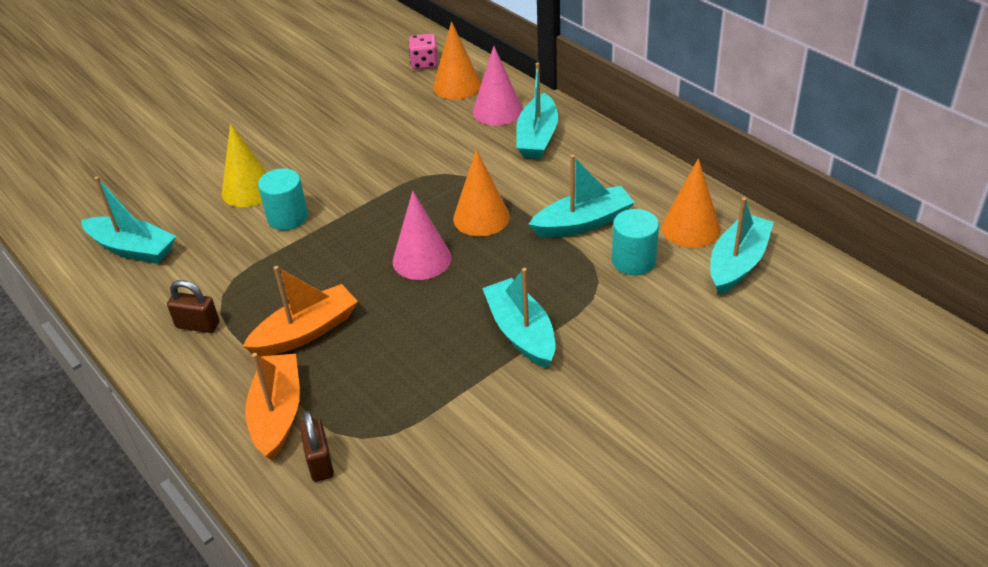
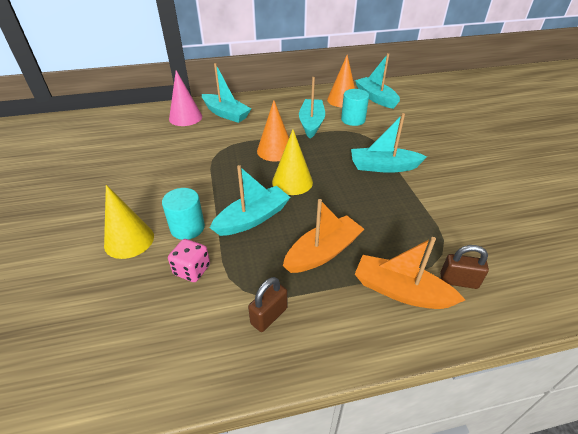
camera: 65 degrees left, 0 degrees up
turquoise boat [81,176,176,264] -> turquoise boat moved to [210,165,290,236]
orange boat [243,266,358,356] -> orange boat turned 60 degrees clockwise [283,199,364,273]
pink cone [393,191,452,280] -> yellow cone [272,129,313,195]
pink dice [409,34,438,69] -> pink dice moved to [168,239,210,282]
orange cone [433,21,481,100] -> none

